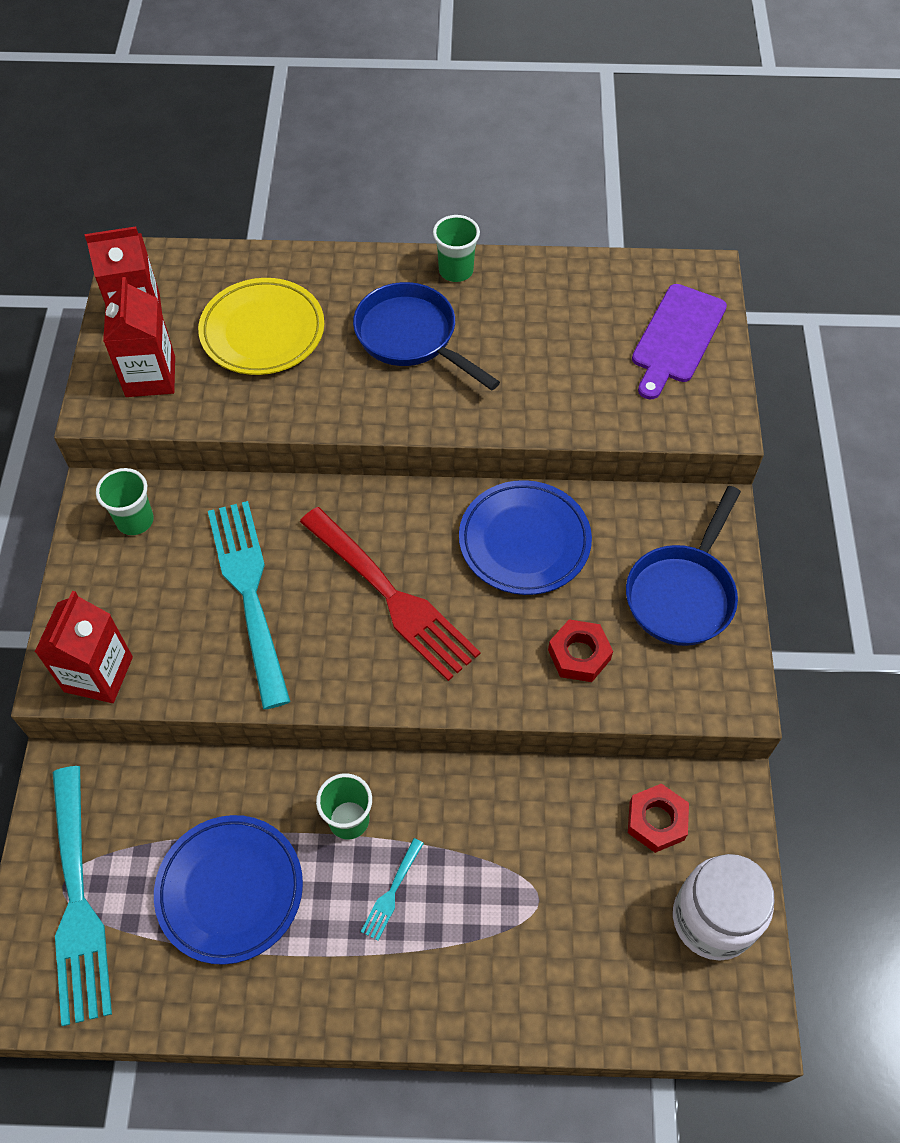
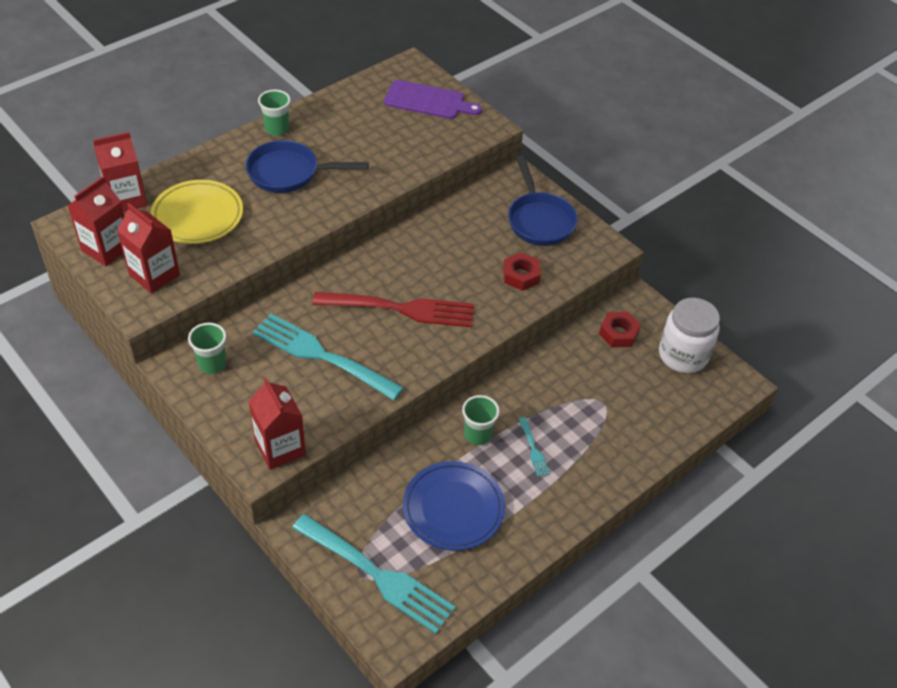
camera: 45 degrees left, 10 degrees down
blue plate [459,480,592,595] -> none
purple cutting board [632,284,727,399] -> purple cutting board turned 60 degrees counterclockwise [384,80,482,119]
none -> red carton [93,132,147,212]

